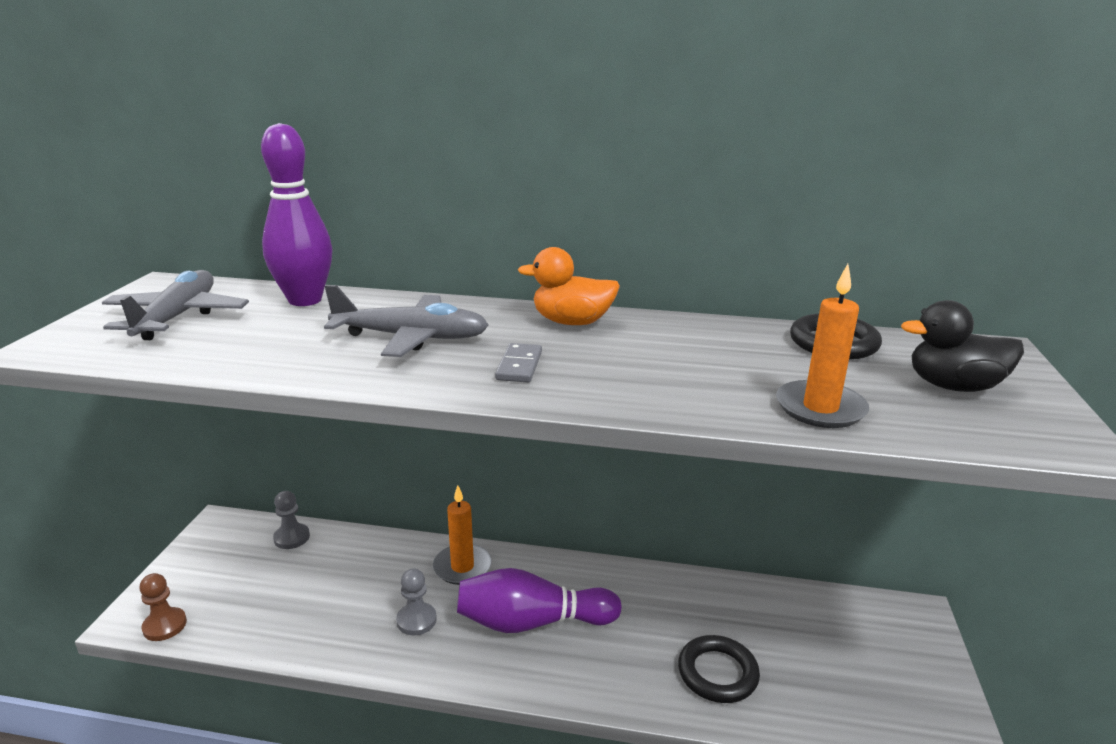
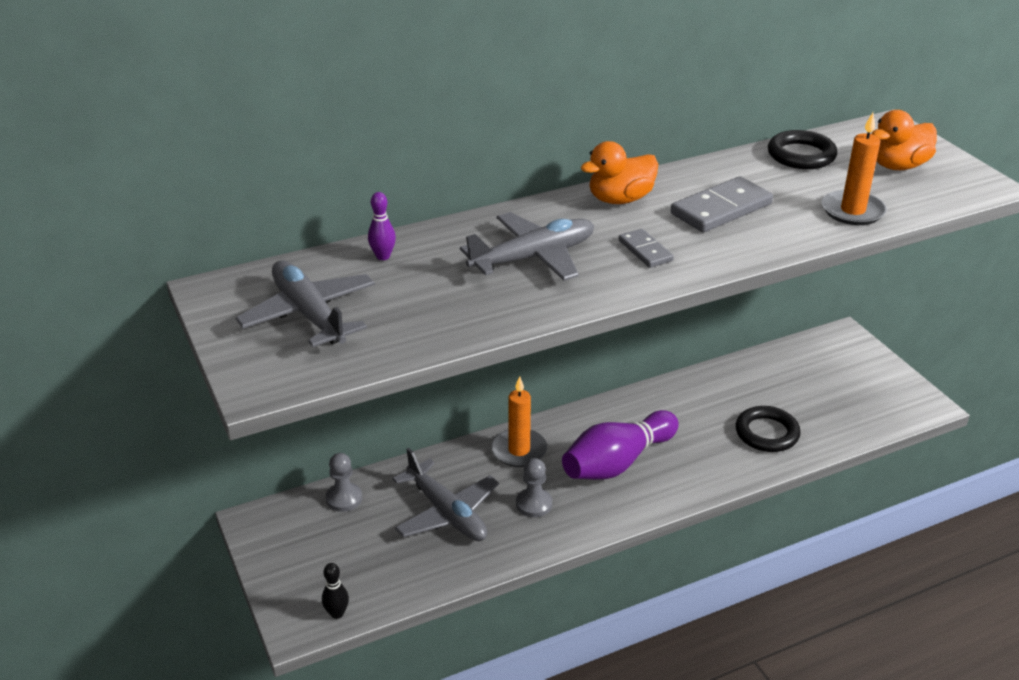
camera: 35 degrees left, 10 degrees up
brown pawn [139,573,187,641] -> black bowling pin [322,563,349,619]
purple bowling pin [261,123,333,306] -> purple bowling pin [368,192,396,260], size x0.43
black duck [901,300,1024,392] -> orange duck [872,110,937,170]
none -> grey plane [392,448,499,541]
none -> grey domino [671,176,773,232]

